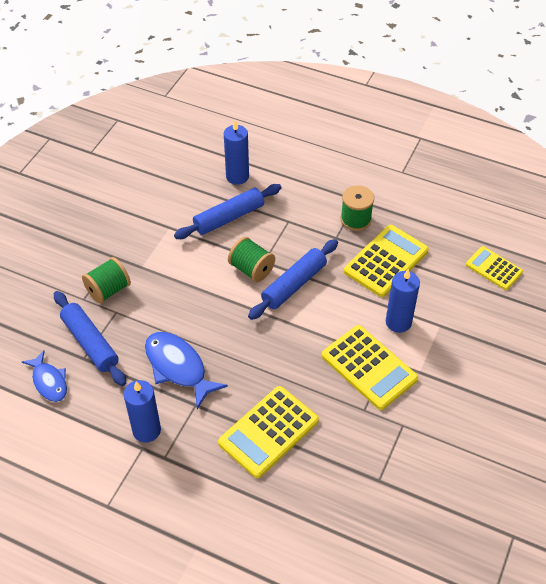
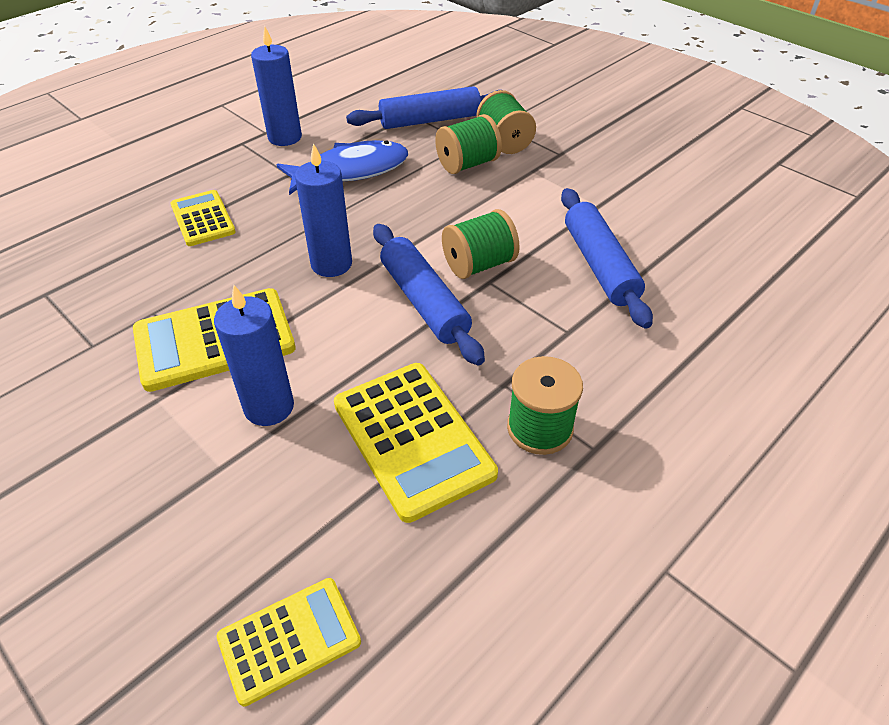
camera: 110 degrees right, 5 degrees down
blue fish [22,350,67,402] -> none
yellow calculator [218,386,319,478] -> yellow calculator [170,190,236,246], size x0.62
blue candle [224,120,249,185] -> blue candle moved to [295,143,352,277]
none -> green spool [435,114,502,174]

